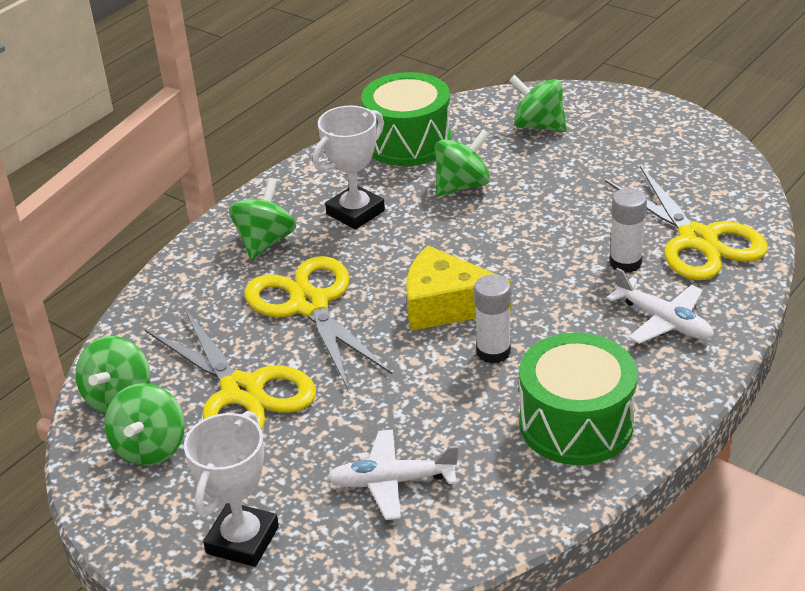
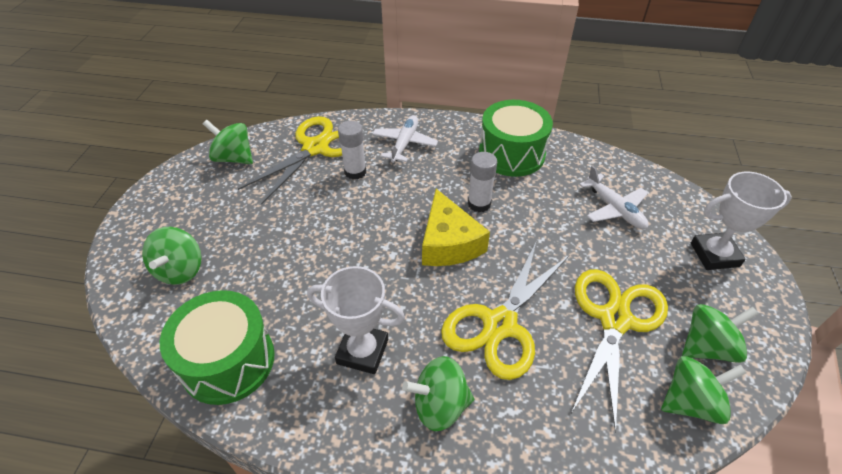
camera: 120 degrees left, 10 degrees up
green spinning top [435,129,490,196] -> green spinning top moved to [203,120,253,164]

